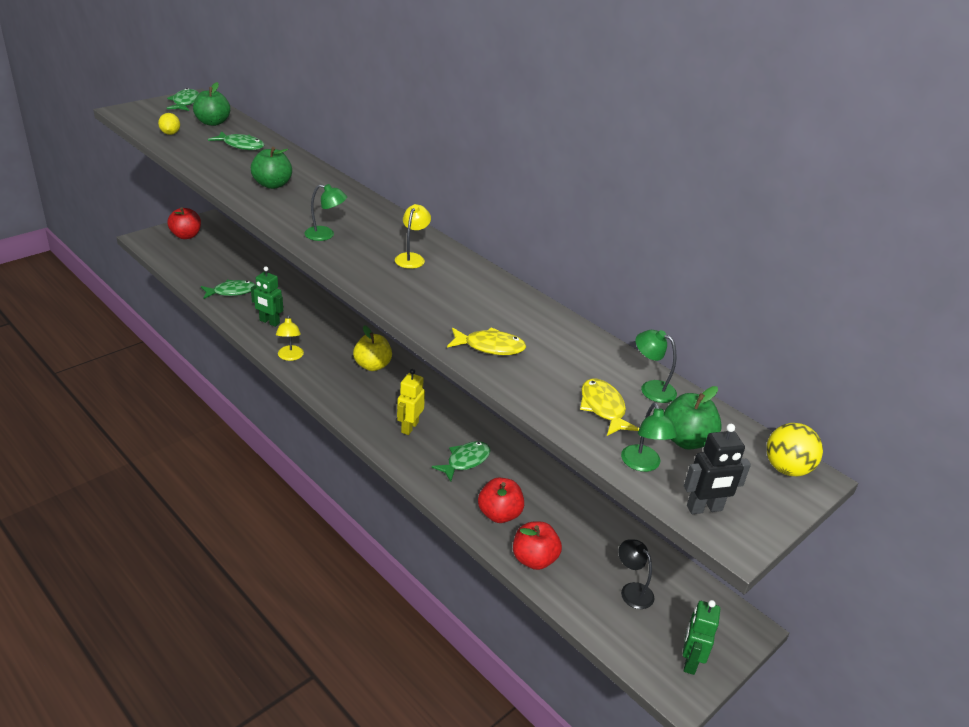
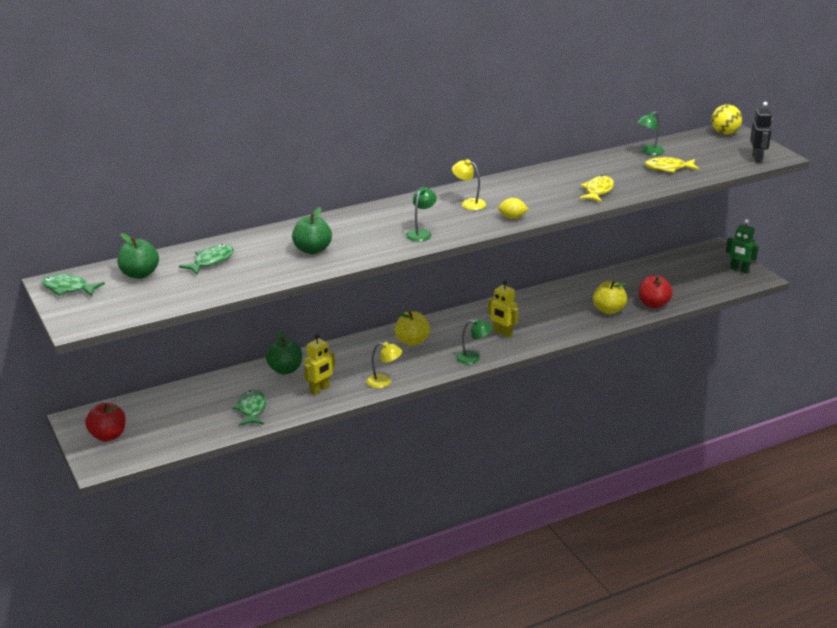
camera: 70 degrees left, 5 degrees down
yellow lemon [158,113,180,135] -> yellow lemon moved to [498,198,528,219]
green robot [251,266,283,327] -> yellow robot [304,334,335,395]
green fish [432,441,490,482] -> none
red apple [478,477,524,523] -> yellow apple [593,281,627,314]
black lamp [618,539,654,609] -> none
green lamp [621,403,677,472] -> green lamp moved to [456,319,492,364]
green apple [664,386,722,450] -> green apple moved to [266,330,302,375]

